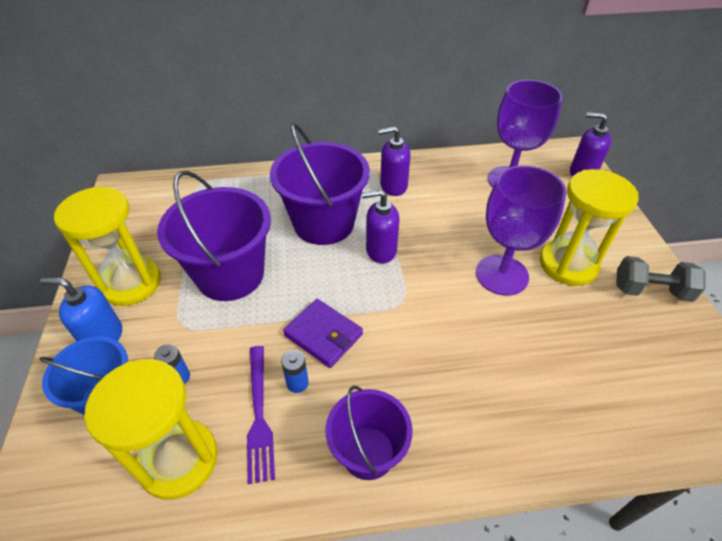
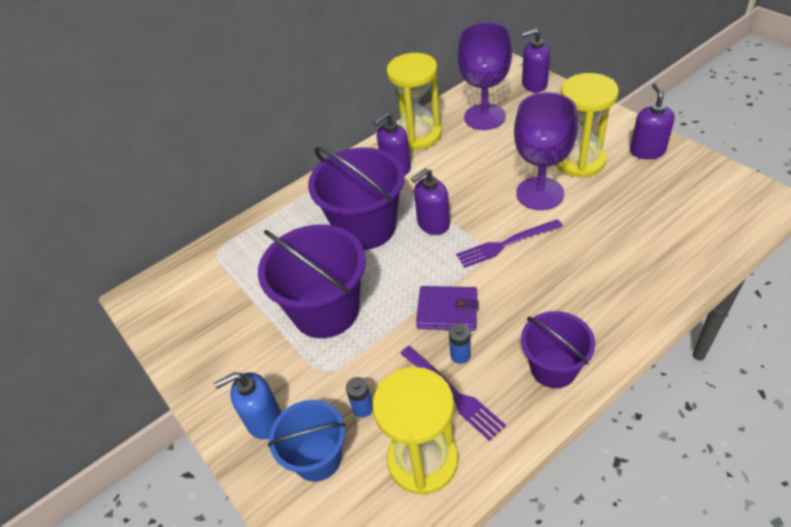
camera: 25 degrees left, 0 degrees up
yellow hourglass [54,186,161,306] -> yellow hourglass moved to [387,53,442,150]
grey dumbbell [616,256,705,302] -> purple soap dispenser [630,83,675,159]
none -> purple fork [456,219,563,268]

